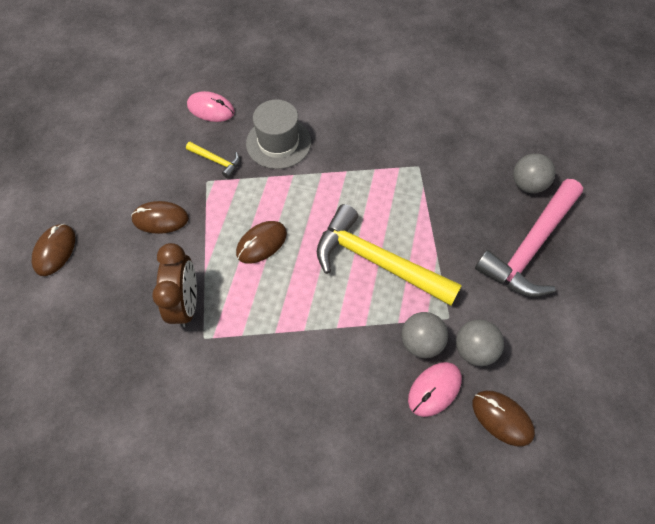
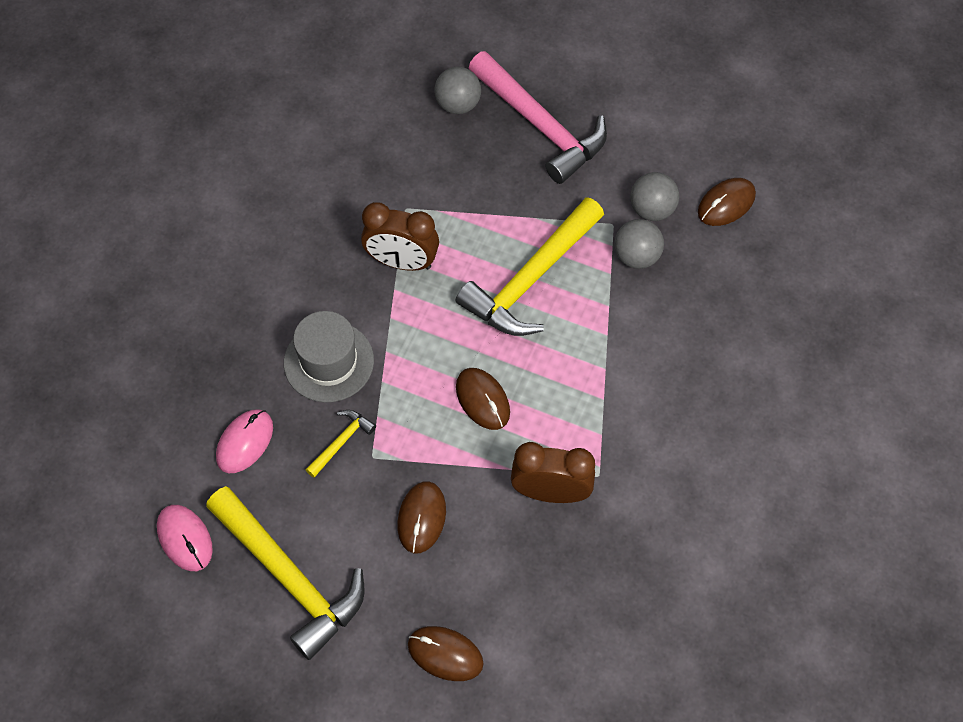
camera: 80 degrees left, 0 degrees up
pink mouse [408,362,462,417] -> pink mouse moved to [157,505,213,571]
none -> yellow hammer [206,486,365,660]
none -> brown clock [361,202,439,271]

